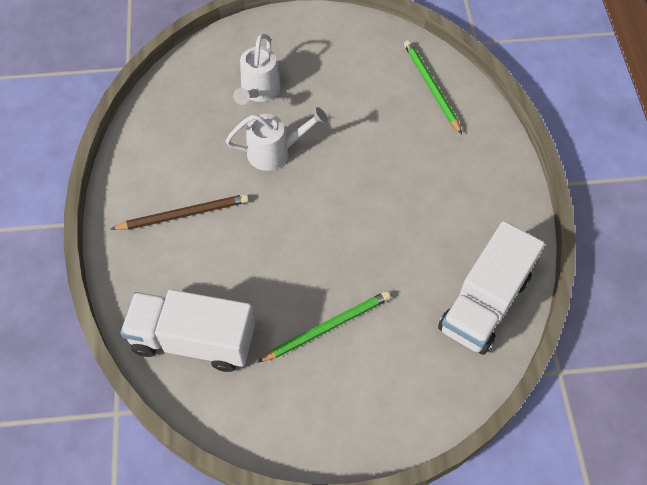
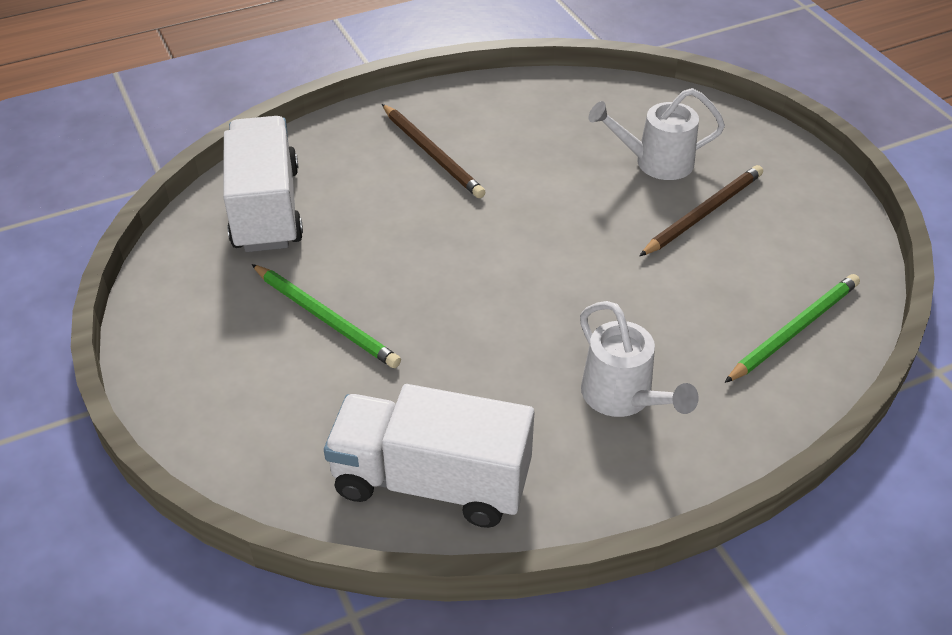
camera: 70 degrees right, 15 degrees down
white watering can [226,107,327,171] -> white watering can moved to [580,301,699,417]
none -> brown pencil [640,165,763,256]

